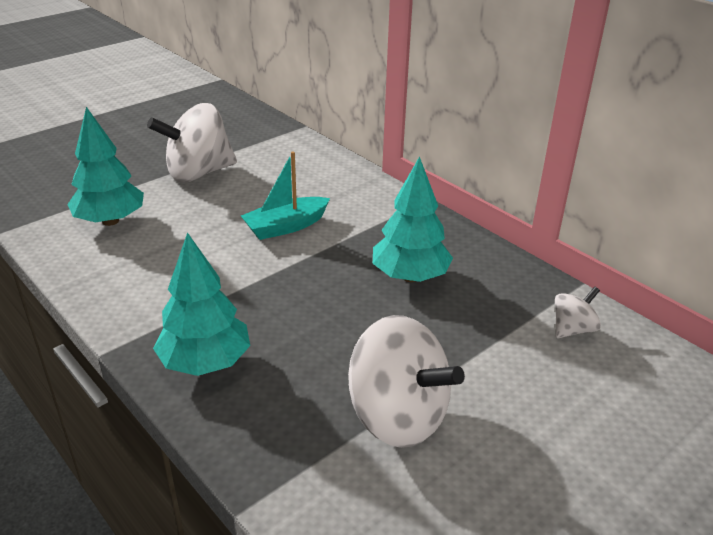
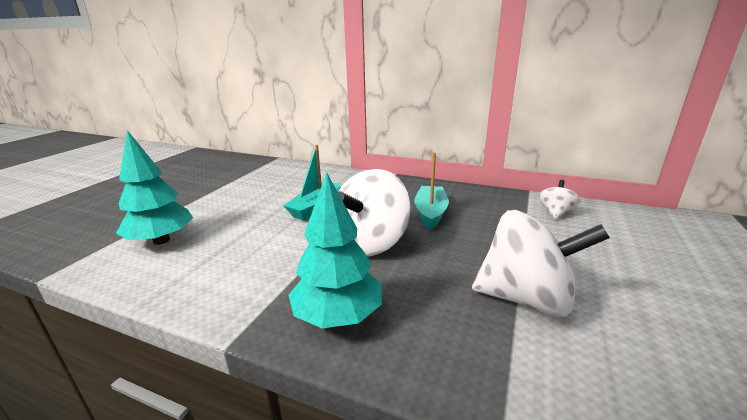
camera: 25 degrees left, 10 degrees down
white spinning top [147,103,237,182] -> white spinning top moved to [338,169,410,256]
turquoise tree [373,156,453,282] -> turquoise boat [414,152,449,230]

